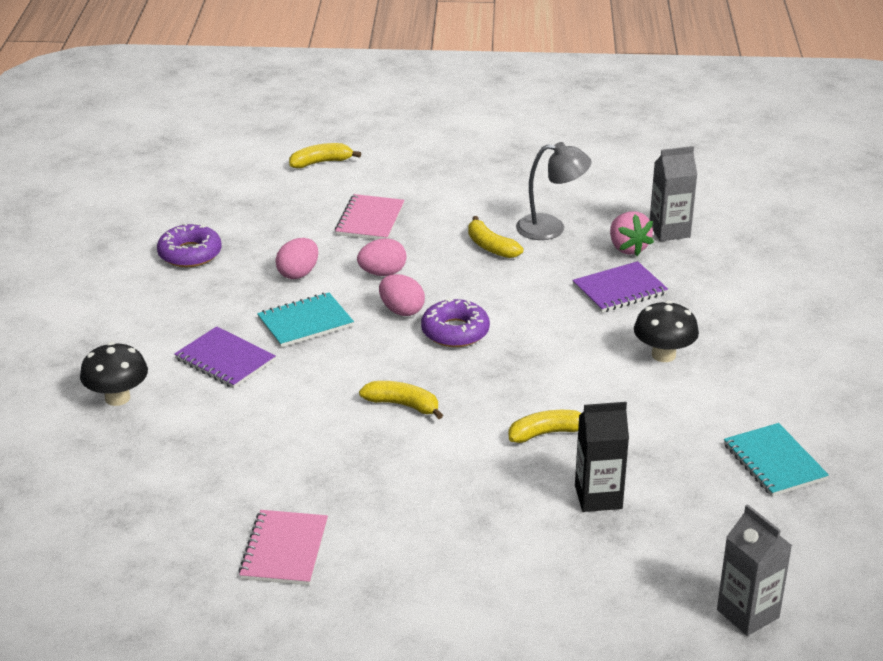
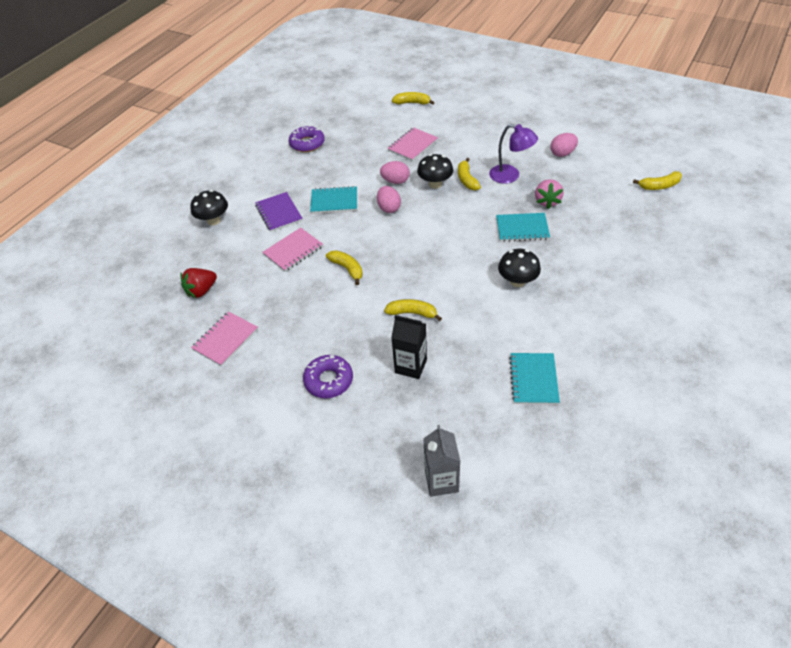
camera: 30 degrees right, 15 degrees up
pink egg [276,238,318,279] -> pink egg moved to [550,133,578,157]
purple donut [421,298,490,347] -> purple donut moved to [303,355,353,398]
grey lamp [516,142,592,240] -> purple lamp [489,124,538,184]
purple notebook [572,261,668,313] -> turquoise notebook [496,213,550,242]
grey carton [650,146,697,241] -> none
none -> red strawberry [180,268,217,298]
none -> pink notebook [262,228,323,272]
none -> black mushroom [417,154,453,189]
none -> yellow banana [633,171,682,190]

